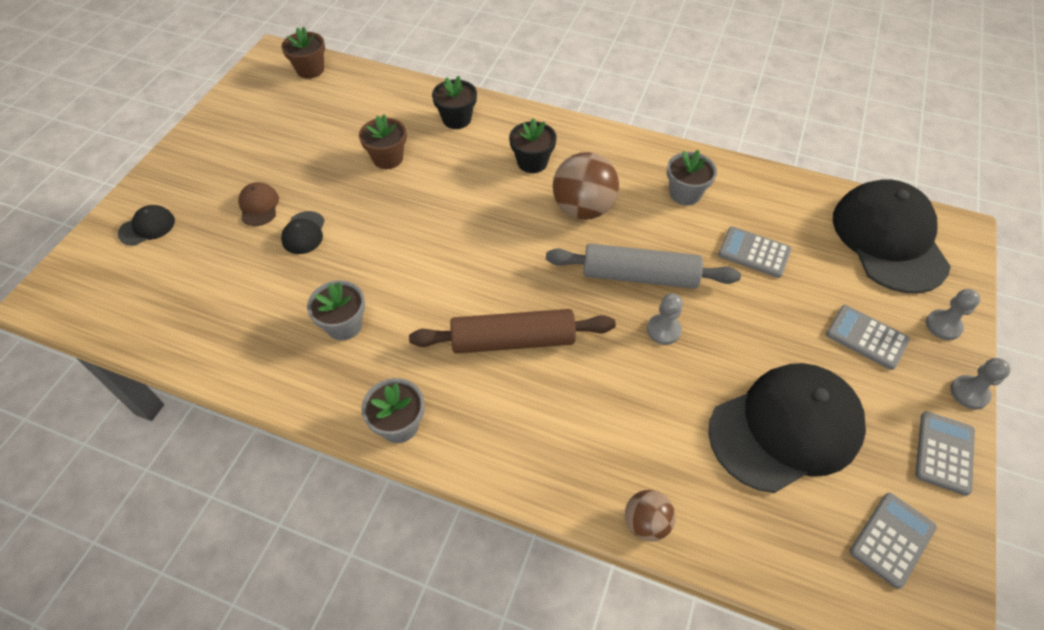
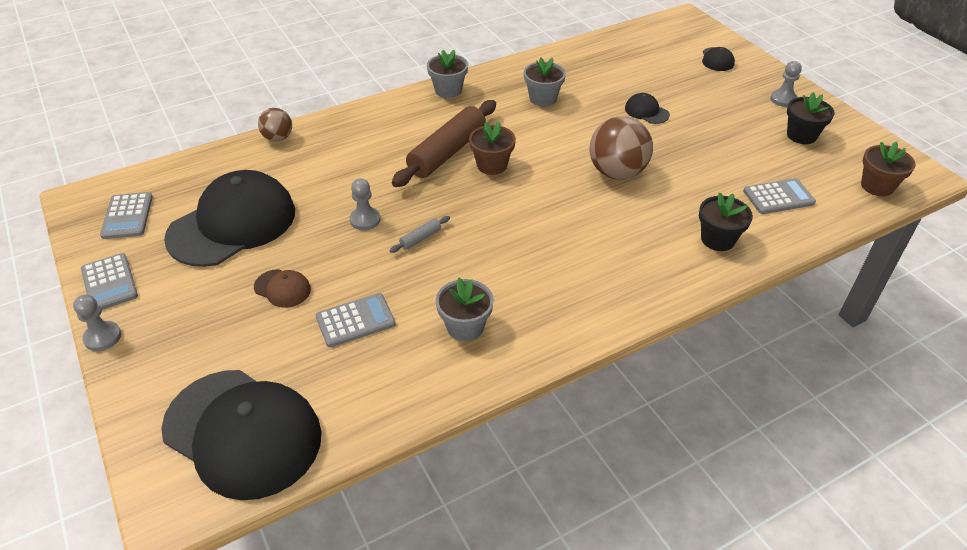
camera: 130 degrees right, 10 degrees down
brown cap [238,182,279,226] -> brown cap moved to [254,269,311,308]
brown flower pot [359,115,407,169] -> brown flower pot moved to [469,122,516,175]
black flower pot [509,118,557,173] -> black flower pot moved to [787,92,835,144]
grey rolling pin [546,244,741,289] -> grey rolling pin [390,216,450,253], size x0.41
brown ball [553,152,619,220] -> brown ball moved to [589,116,653,180]
black cap [708,363,866,493] -> black cap turned 150 degrees counterclockwise [164,170,295,267]
grey calculator [826,305,910,370] -> grey calculator moved to [743,178,816,214]
grey pawn [926,289,980,340] -> grey pawn moved to [770,61,802,107]

